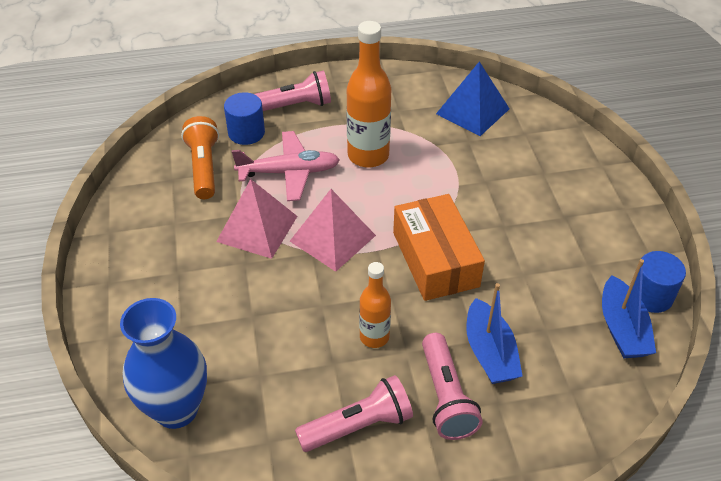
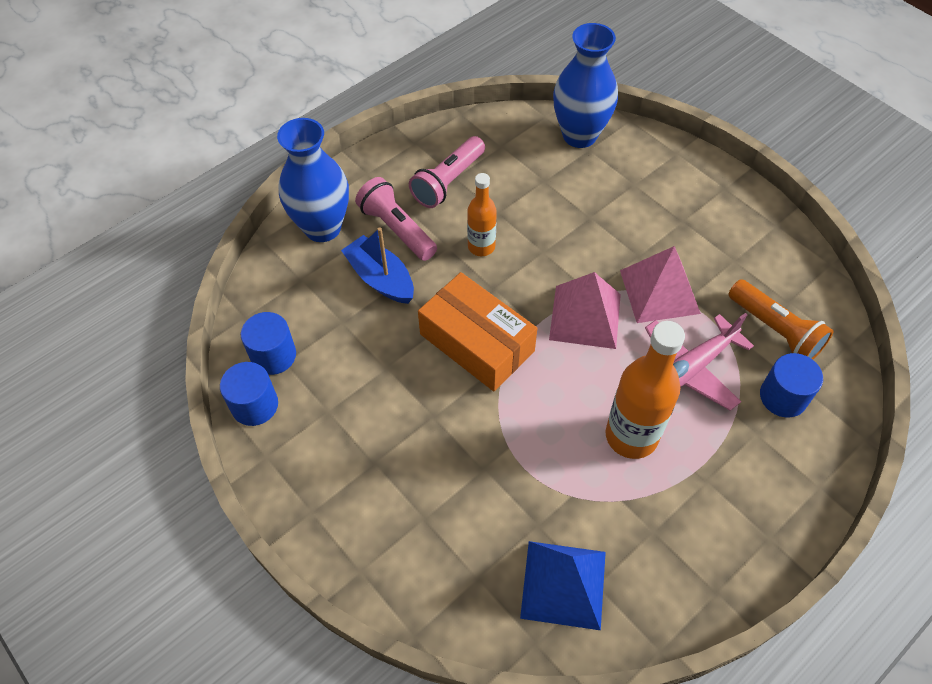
camera: 150 degrees right, 10 degrees up
pink flashlight [255,71,331,111] -> none
blue boat [602,259,656,358] -> blue cylinder [241,312,296,375]
none -> blue vase [277,118,349,242]

